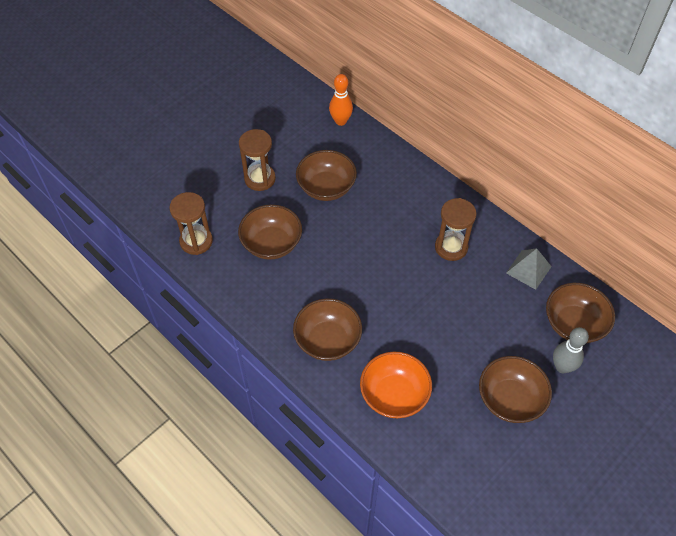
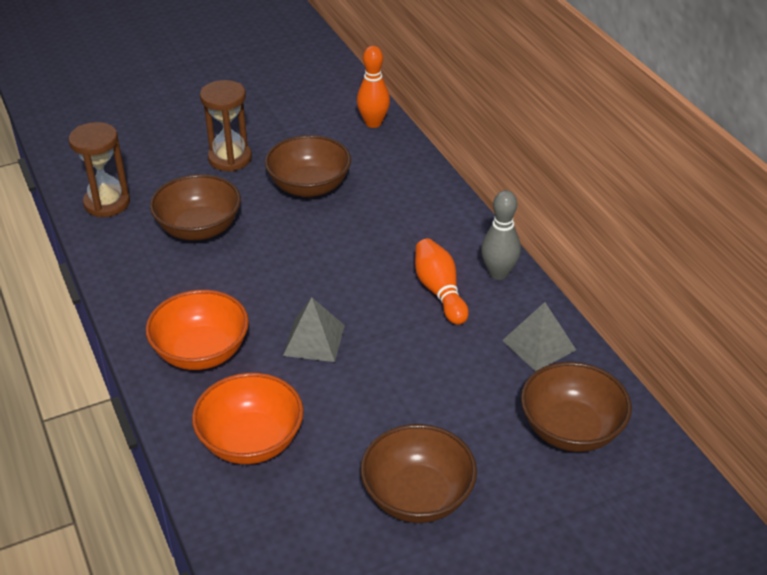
camera: 20 degrees right, 15 degrees down
brown bowl [293,298,362,361] -> orange bowl [146,290,249,370]
brown hourglass [435,198,477,261] -> orange bowling pin [415,239,469,325]
grey bowling pin [553,327,589,373] -> grey bowling pin moved to [481,190,521,280]
none -> grey pyramid [283,297,345,362]

